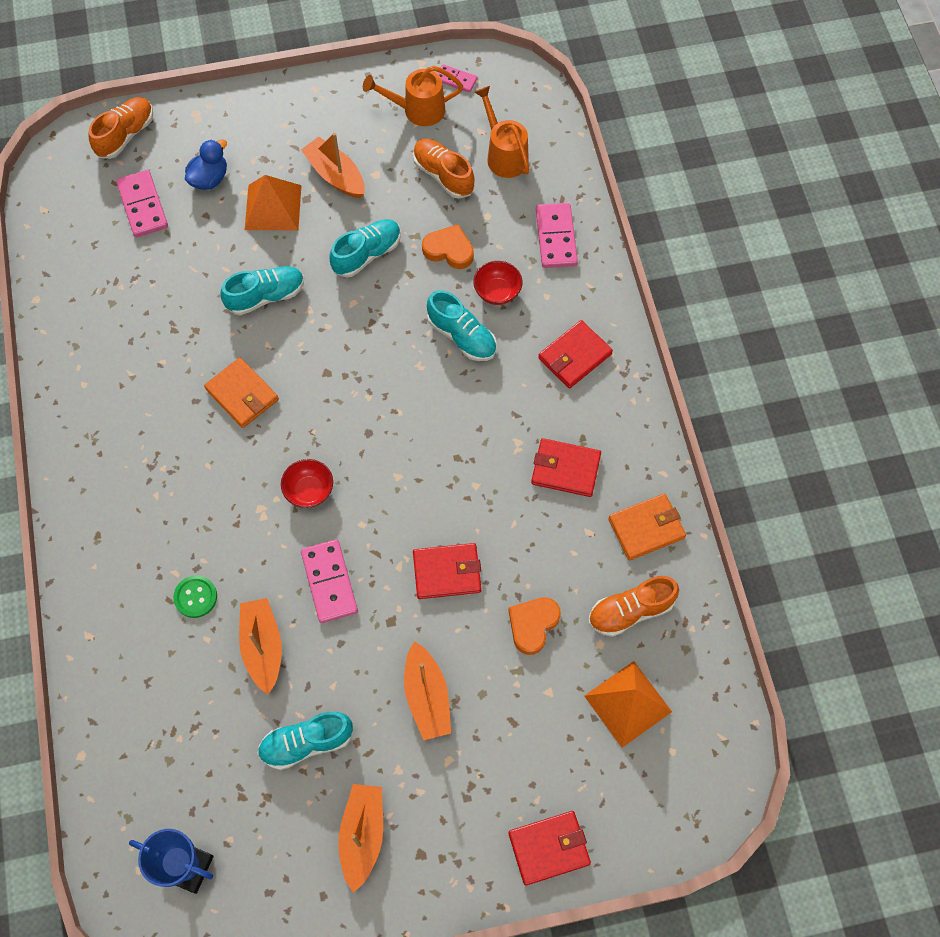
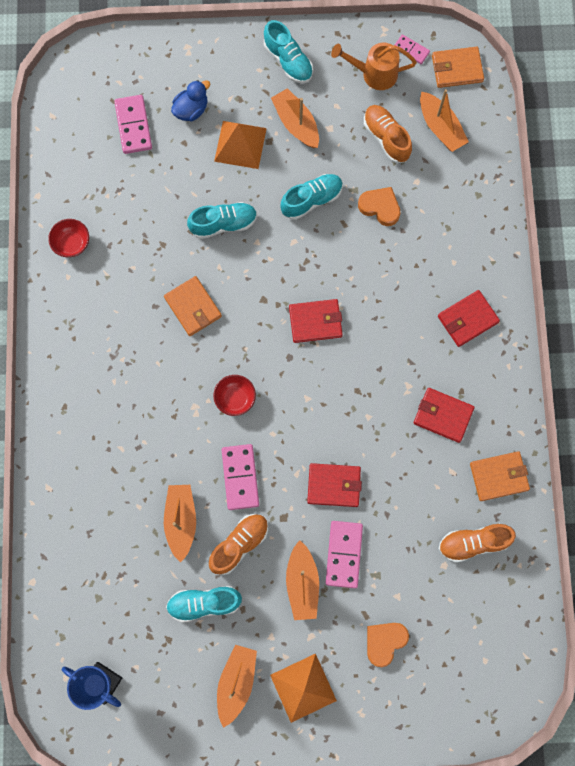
camera: 10 degrees right, 10 degrees up
orange shoe [89,97,153,159] -> orange shoe moved to [209,514,268,575]
green button [173,575,217,618] -> none
turquoise shoe [427,290,496,361] -> turquoise shoe moved to [264,20,313,83]
orange watering can [474,86,530,178] -> orange boat [420,89,469,152]
red bowl [474,261,523,305] -> red bowl moved to [48,219,89,257]
orange heart [508,597,561,655] -> orange heart moved to [367,623,409,667]
red wallet [508,811,591,886] -> red wallet moved to [289,299,343,343]
pink domino [536,203,578,268] -> pink domino moved to [326,521,363,588]
orange pyramid [584,661,672,748] -> orange pyramid moved to [270,653,337,723]
none -> orange wallet [432,47,484,88]

